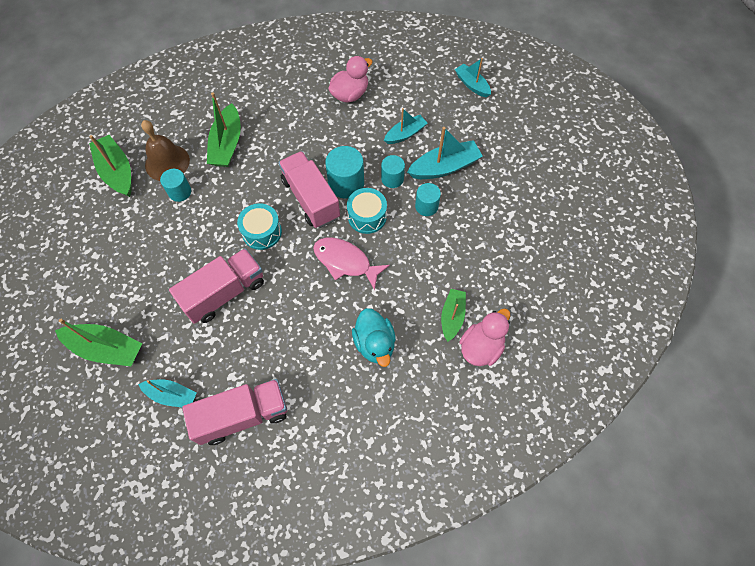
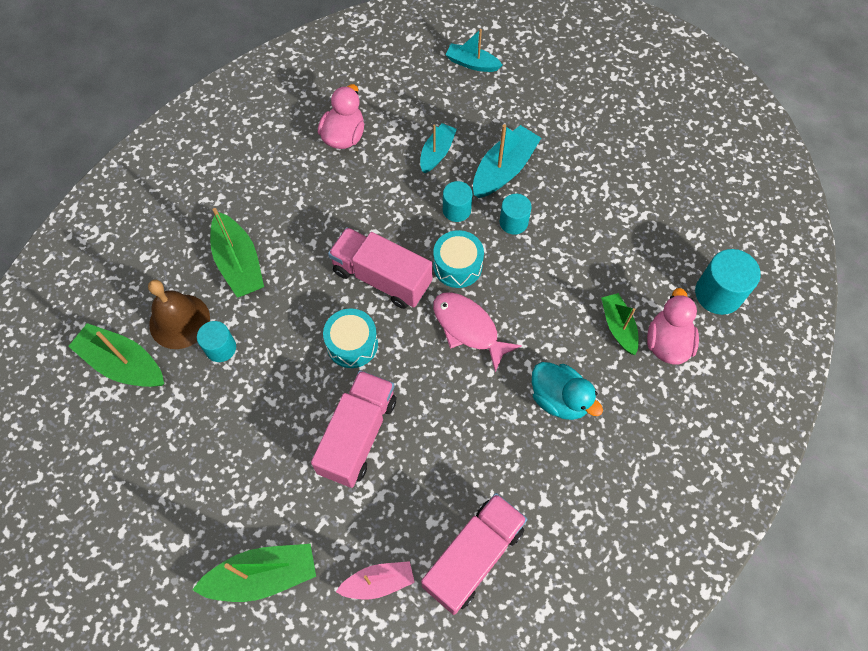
camera: 30 degrees left, 0 degrees up
turquoise boat [138,379,197,407] -> pink boat [336,561,415,599]
pink fish [313,238,390,290] -> pink fish turned 45 degrees clockwise [433,292,522,372]
turquoise cylinder [325,146,364,199] -> turquoise cylinder moved to [695,249,761,315]

